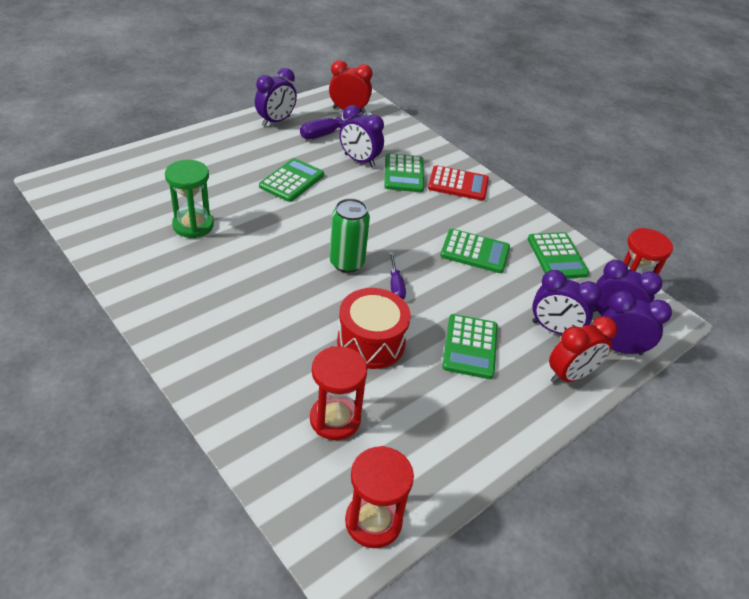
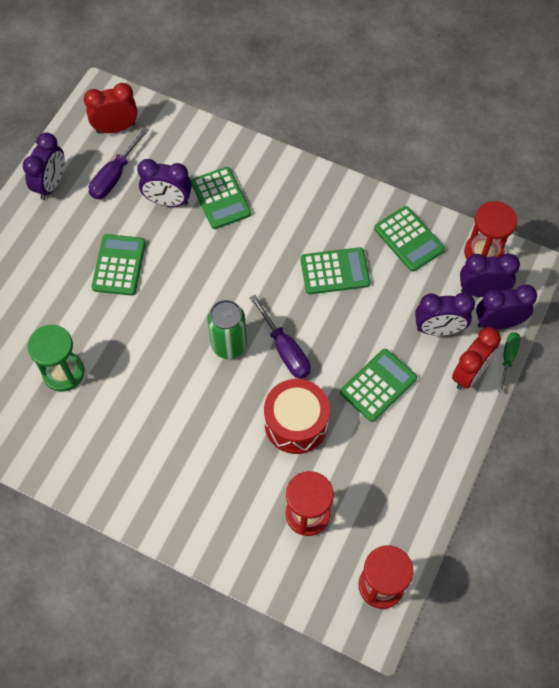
camera: 20 degrees left, 20 degrees up
purple screwdriver [389,252,406,300] -> purple screwdriver [249,295,311,379], size x1.54
red calculator [428,165,489,201] -> none
green calculator [442,314,498,379] -> green calculator turned 120 degrees counterclockwise [340,349,417,422]
none -> green screwdriver [498,332,521,393]

